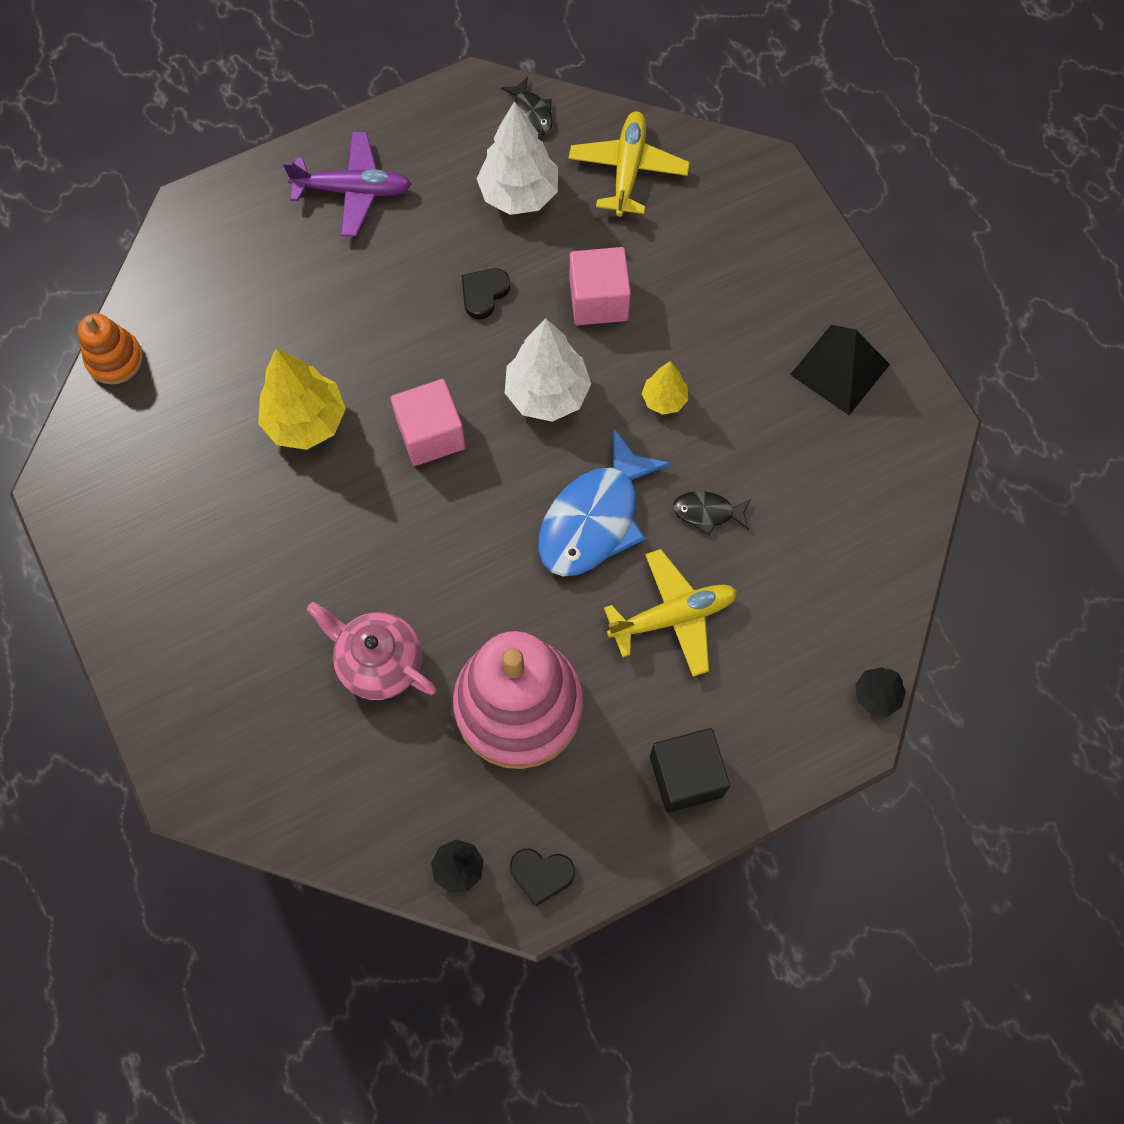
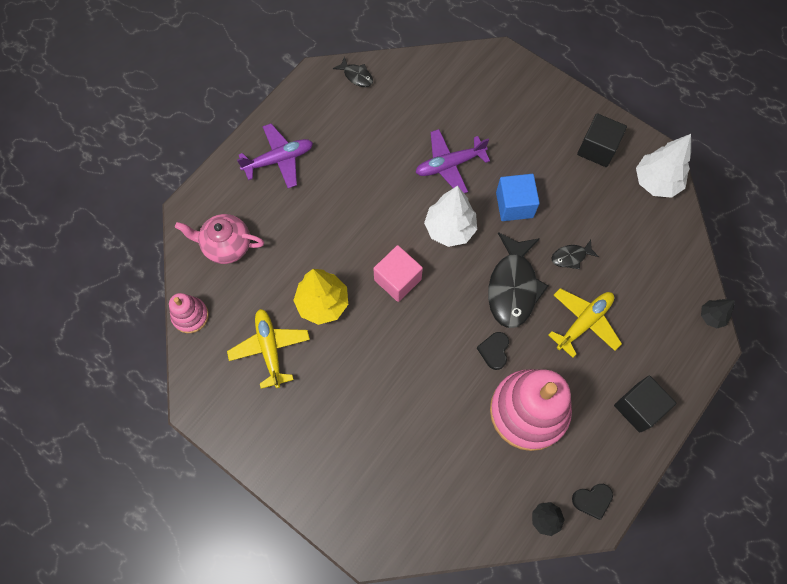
camera: 25 degrees left, 0 degrees up
orange stacking toy [78,313,143,385] -> pink stacking toy [169,293,209,333]
pink teapot [307,602,437,700] -> pink teapot moved to [175,214,264,264]
black heart [462,268,510,319] -> black heart moved to [477,332,509,370]
white tree [477,101,558,215] -> white tree moved to [636,134,691,198]
blue fish [538,428,672,576] -> black fish [488,232,548,328]
yellow plane [569,111,690,217] -> yellow plane moved to [227,309,310,389]
pink cube [570,247,631,325] -> purple plane [415,129,490,193]
yellow tree [642,361,688,415] -> blue cube [496,174,540,221]
black pyramid [790,325,890,415] -> black cube [577,113,627,167]

